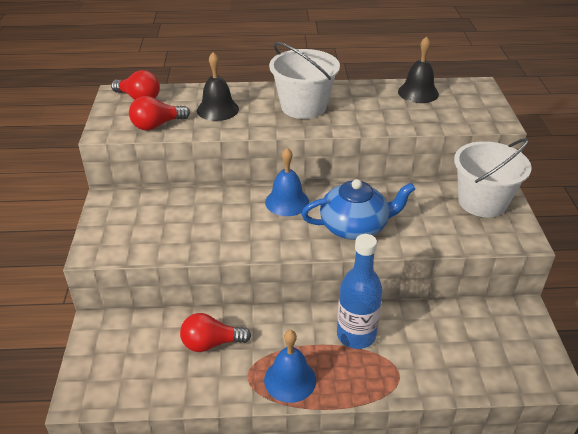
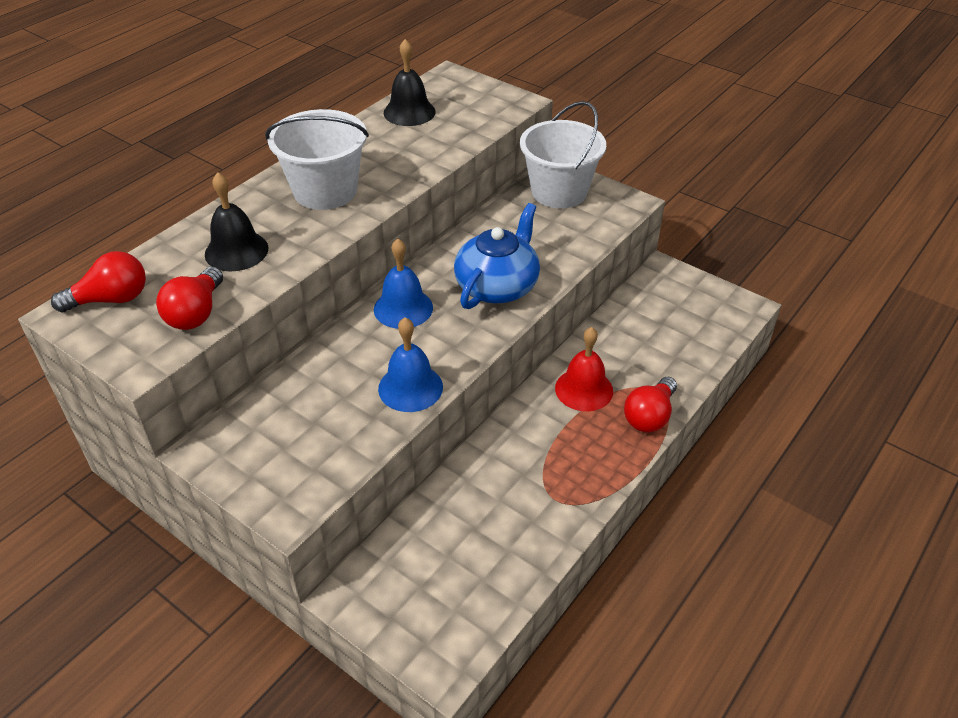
camera: 50 degrees left, 5 degrees up
red light bulb [180,313,251,352] -> red light bulb moved to [624,377,677,433]
blue bell [264,330,316,403] -> blue bell moved to [378,317,443,412]
blue bottle [337,234,383,349] -> red bell [555,327,613,411]

